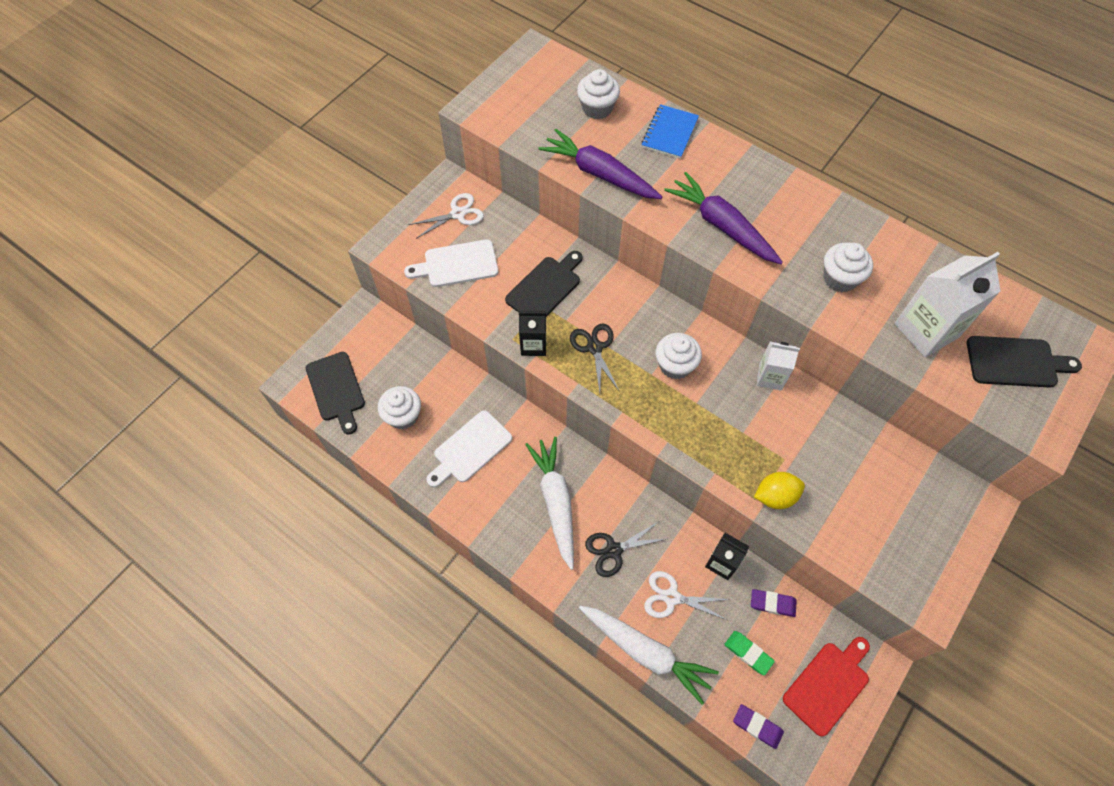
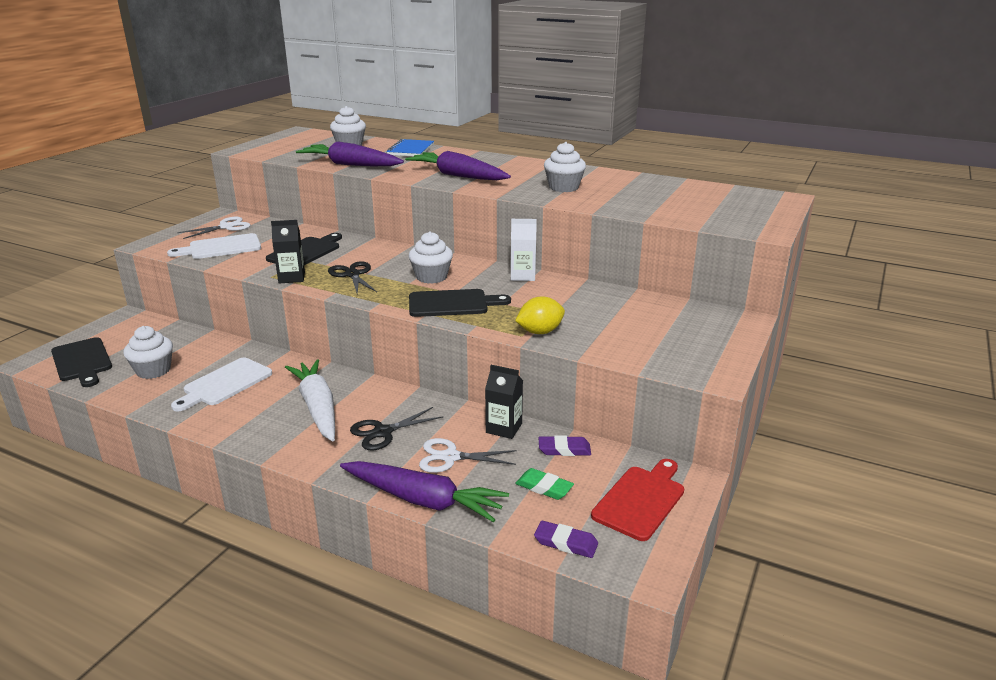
camera: 10 degrees left, 35 degrees down
white carrot [579,606,719,705] -> purple carrot [340,461,509,522]
white carton [894,252,1000,357] -> none
black cutting board [967,336,1082,388] -> black cutting board moved to [409,289,511,317]

